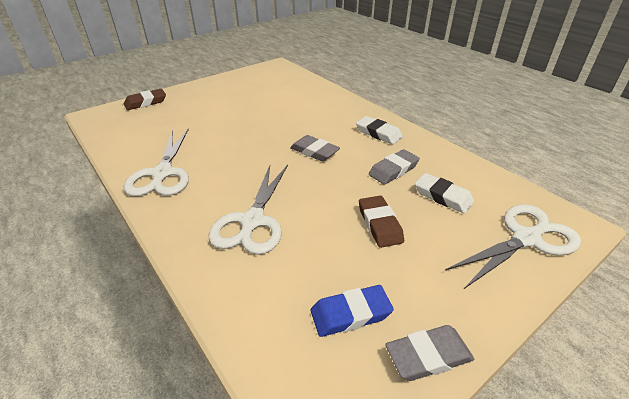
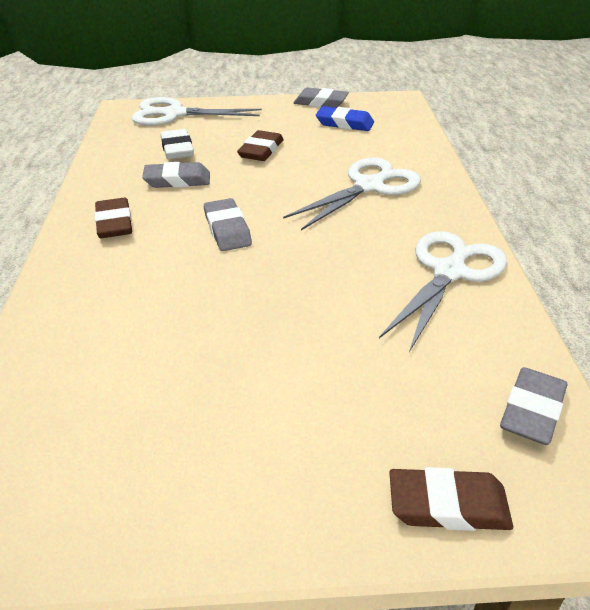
camera: 145 degrees left, 0 degrees up
white eraser [356,116,403,144] -> brown eraser [94,198,132,238]
none -> grey eraser [500,367,568,445]

